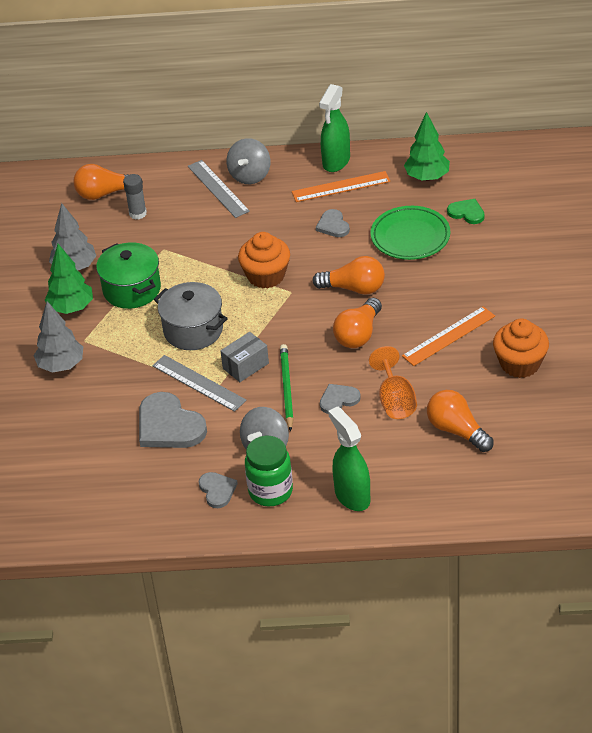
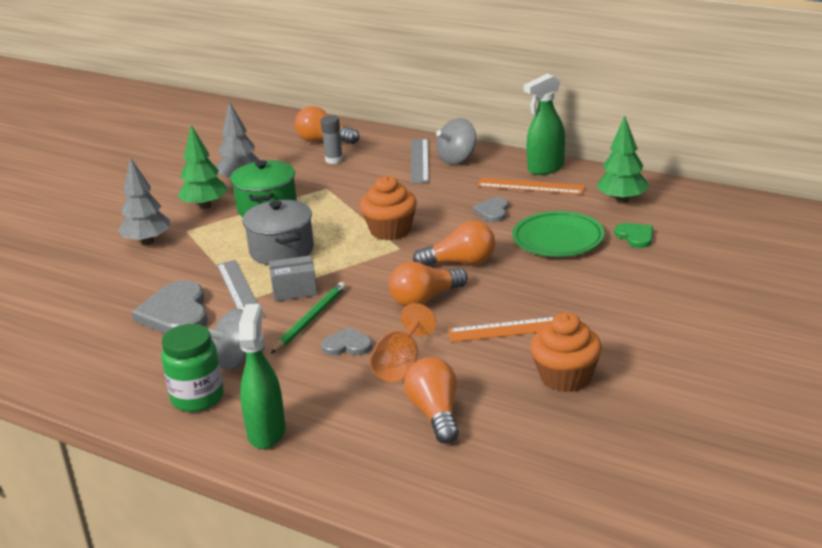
camera: 30 degrees right, 15 degrees down
grey heart [199,472,238,508] -> none
orange light bulb [312,256,385,295] -> orange light bulb turned 45 degrees counterclockwise [413,221,495,266]

